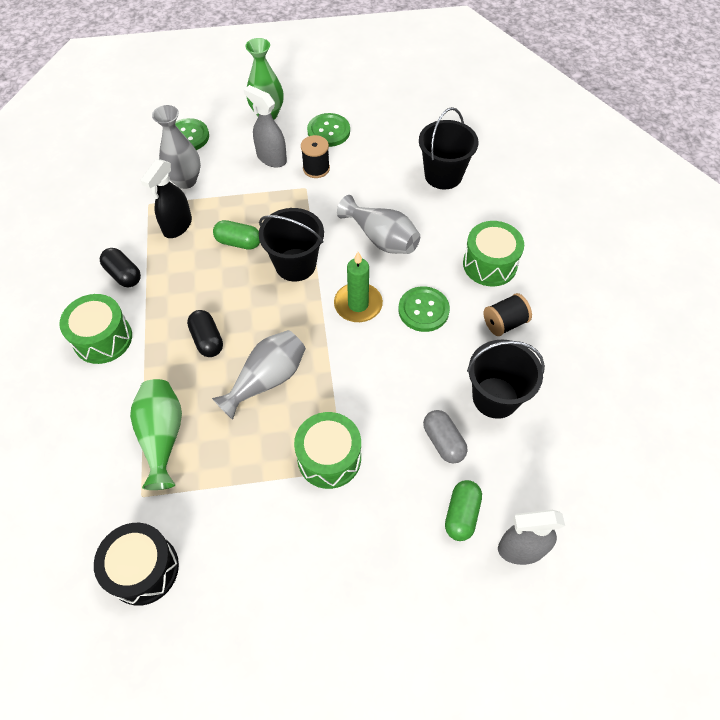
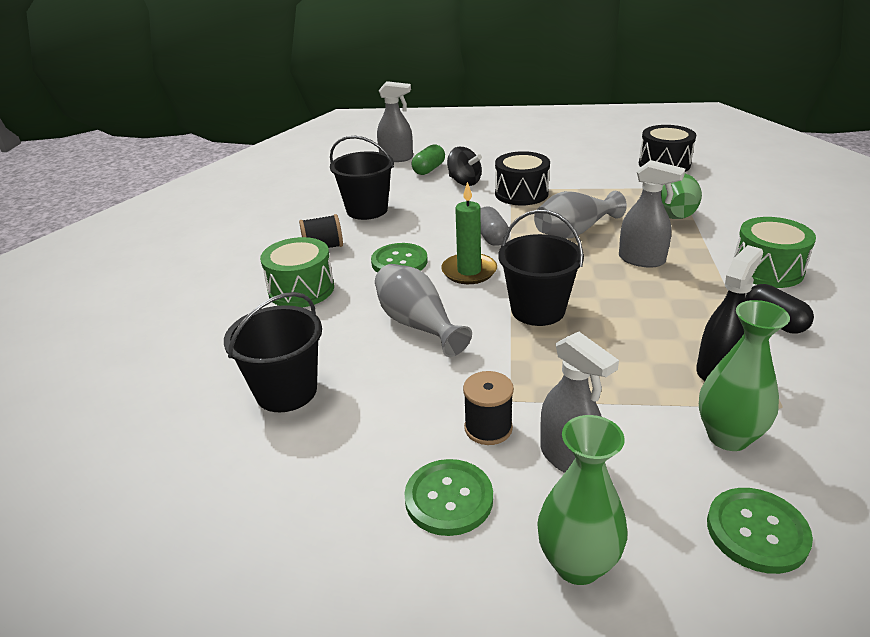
camera: 165 degrees left, 25 degrees down
grey vase [152,105,201,189] -> green vase [699,300,790,451]
black capsule [187,310,223,357] -> grey spray bottle [619,160,685,267]
green capsule [213,220,260,250] -> none
green drum [294,412,361,489] -> black drum [495,151,550,206]
grey capsule [423,410,467,464] -> grey capsule moved to [480,207,510,246]
none -> black spinning top [447,147,482,186]

